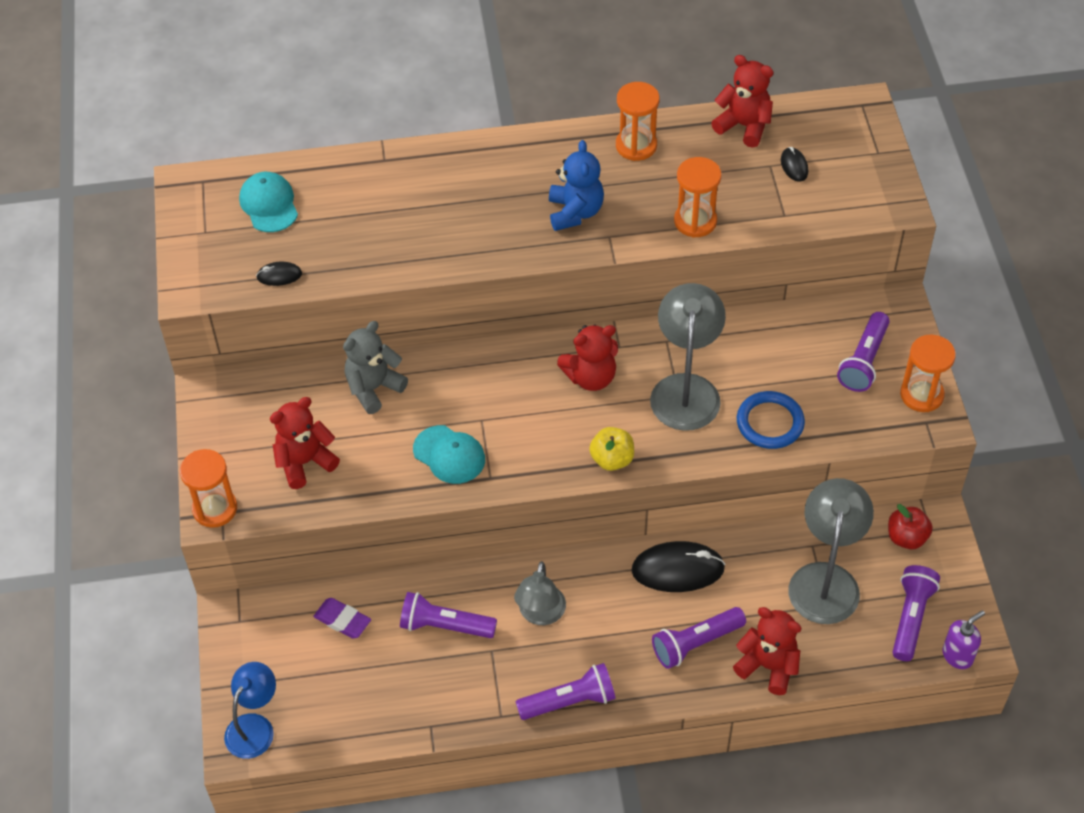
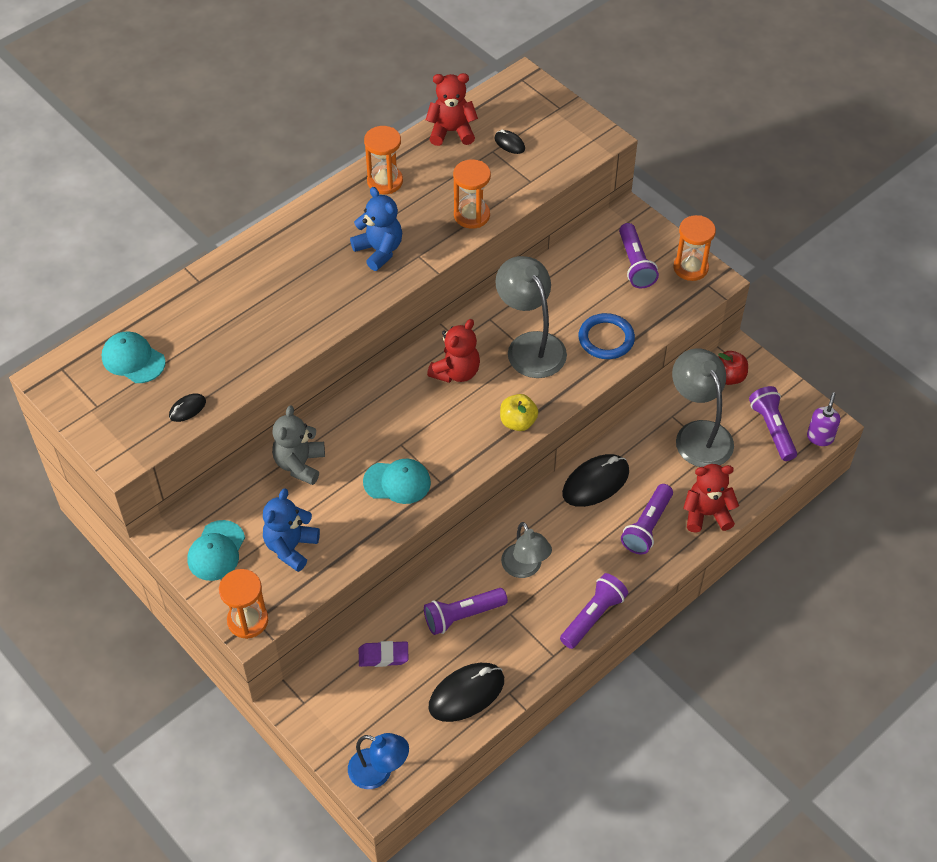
camera: 35 degrees left, 0 degrees up
blue lamp [224,662,276,759] -> blue lamp turned 120 degrees clockwise [348,733,409,789]
red teddy bear [270,397,340,489] -> blue teddy bear [263,488,320,572]
none -> turquoise cap [188,520,245,581]
none -> black mouse [428,663,504,722]

